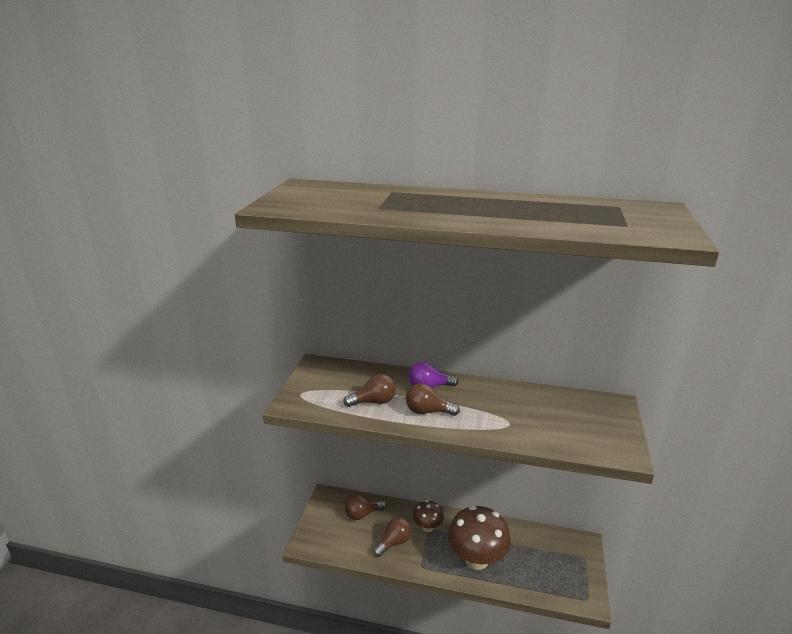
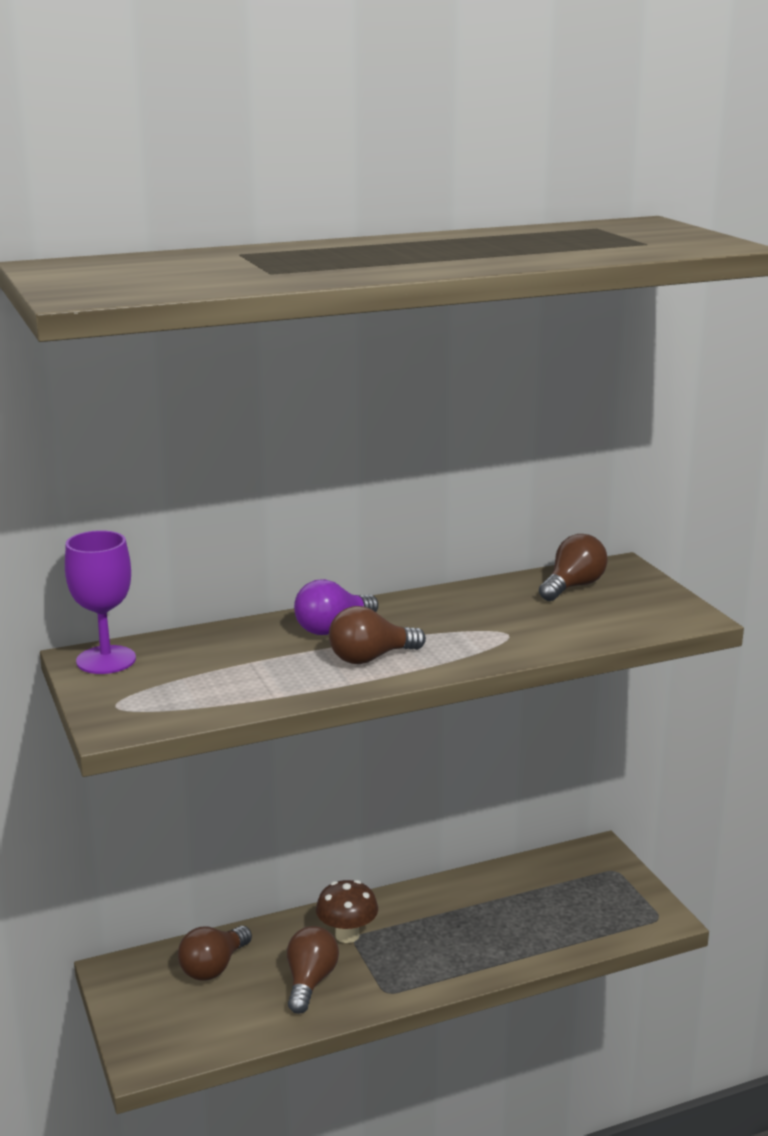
camera: 35 degrees left, 5 degrees down
brown light bulb [343,374,396,407] -> brown light bulb moved to [539,534,607,601]
brown mushroom [448,506,511,570] -> none
none -> purple goblet [65,530,136,674]

